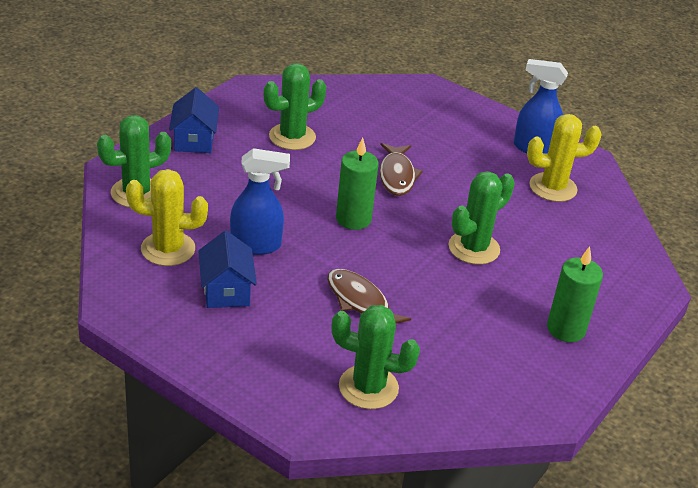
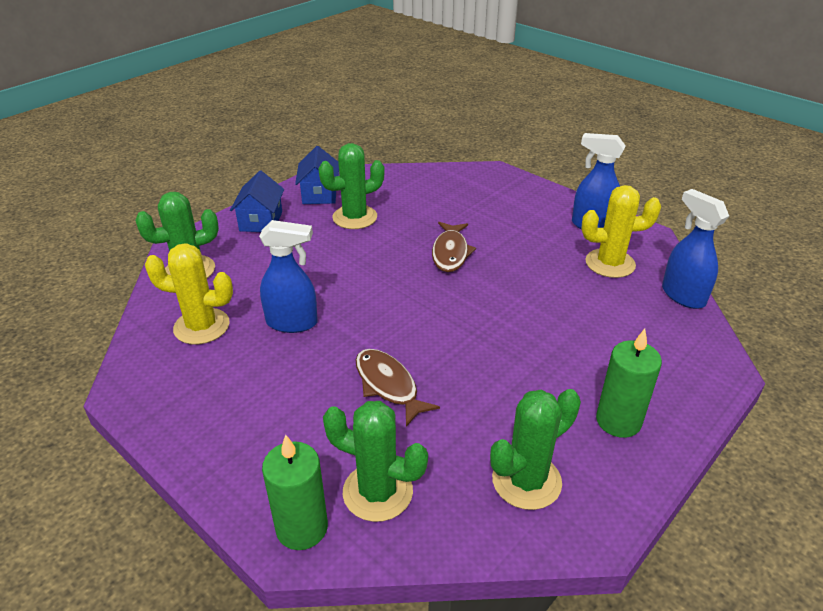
camera: 10 degrees right, 0 degrees up
blue house [198,231,257,308] -> blue house moved to [295,146,339,204]
green candle [336,138,379,230] -> green candle moved to [262,435,328,550]
green cactus [448,171,515,265] -> green cactus moved to [490,389,581,510]
none -> blue spray bottle [662,189,729,309]

